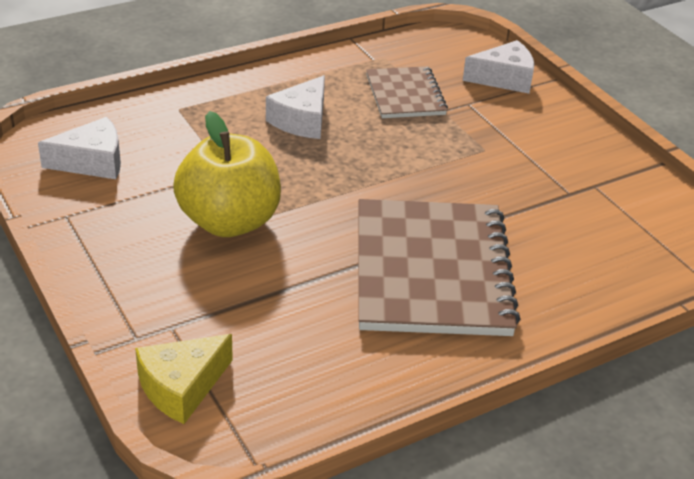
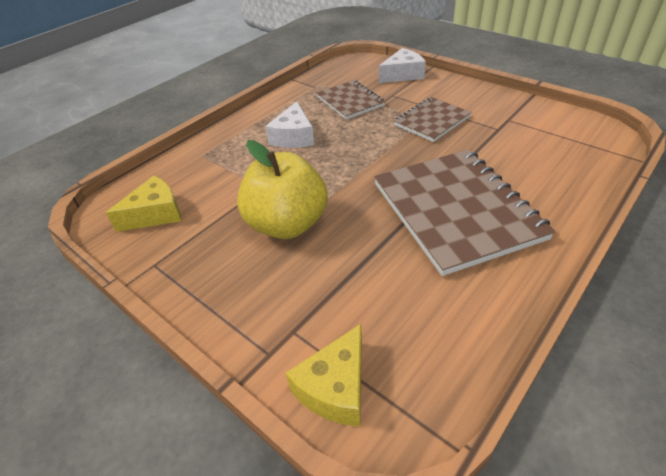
camera: 15 degrees left, 5 degrees up
white cheese [38,117,121,179] -> yellow cheese [106,176,181,232]
none -> brown notebook [394,97,472,142]

